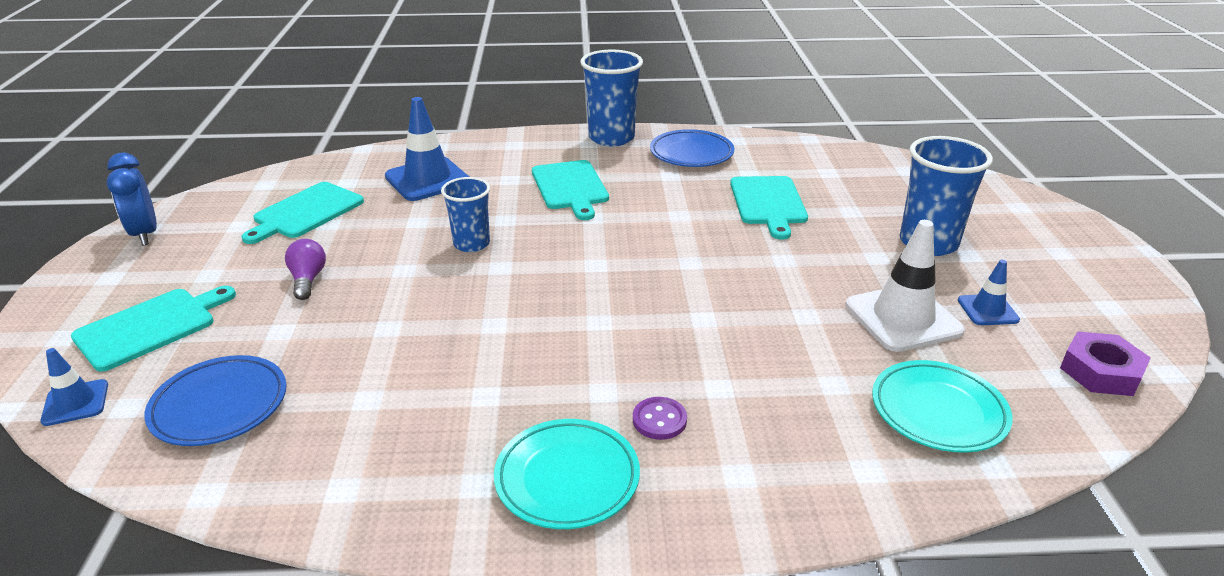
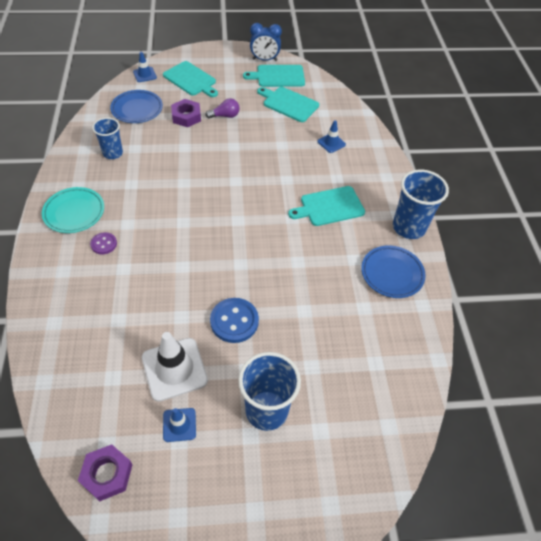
camera: 85 degrees right, 20 degrees up
blue clock [107,152,157,245] -> blue clock turned 150 degrees counterclockwise [250,23,282,61]
blue traffic cone [385,97,469,201] -> blue traffic cone [317,120,346,153], size x0.54
blue cup [441,177,490,252] -> blue cup moved to [92,118,123,159]
turquoise cutting board [730,176,808,240] -> turquoise cutting board moved to [243,65,305,87]
turquoise plate [872,360,1013,453] -> none
none -> purple nut [171,99,201,127]
none -> blue button [210,298,259,343]

